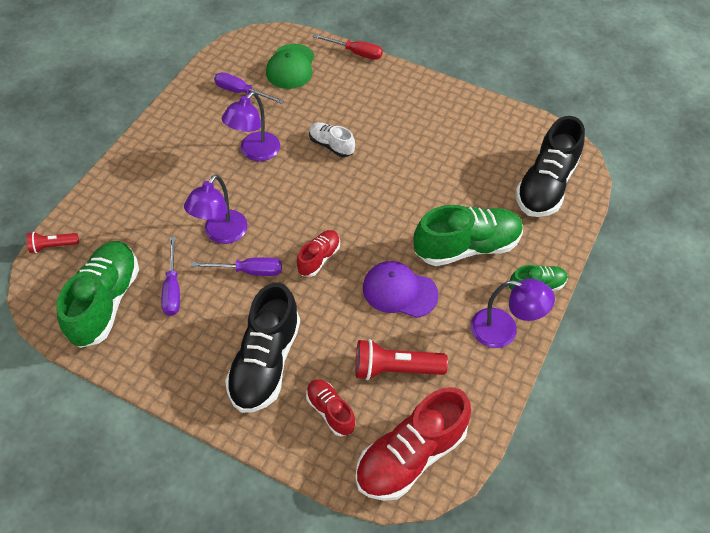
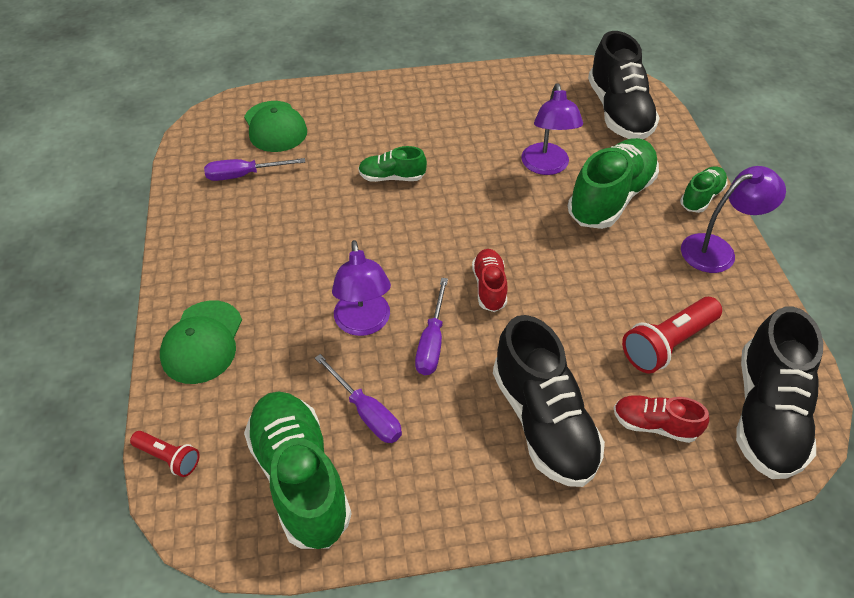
camera: 35 degrees left, 5 degrees down
red flashlight [27,232,79,253] -> red flashlight turned 105 degrees counterclockwise [130,431,200,477]
purple screwdriver [191,257,282,276] -> purple screwdriver turned 135 degrees clockwise [415,278,448,375]
purple lamp [222,91,280,161] -> purple lamp moved to [522,83,583,175]
white shoe [309,122,355,157] -> green shoe [358,146,427,182]
red screwdriver [312,34,383,60] -> none
red shoe [355,387,471,501] -> black shoe [736,307,823,479]
purple cap [363,261,439,318] -> none
none -> green cap [160,300,242,384]

